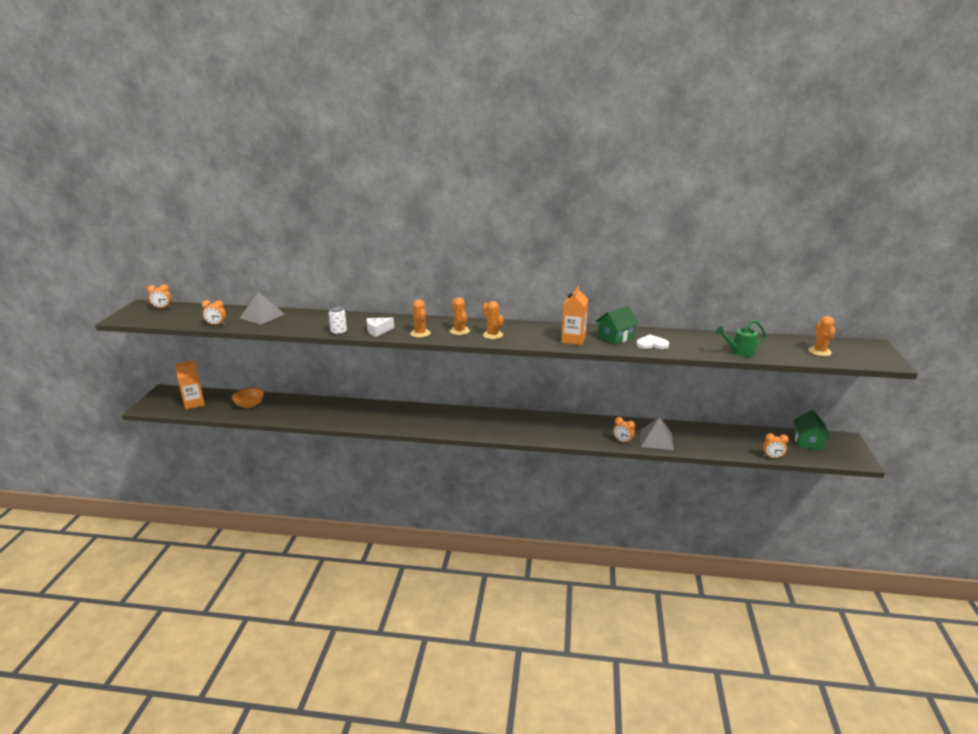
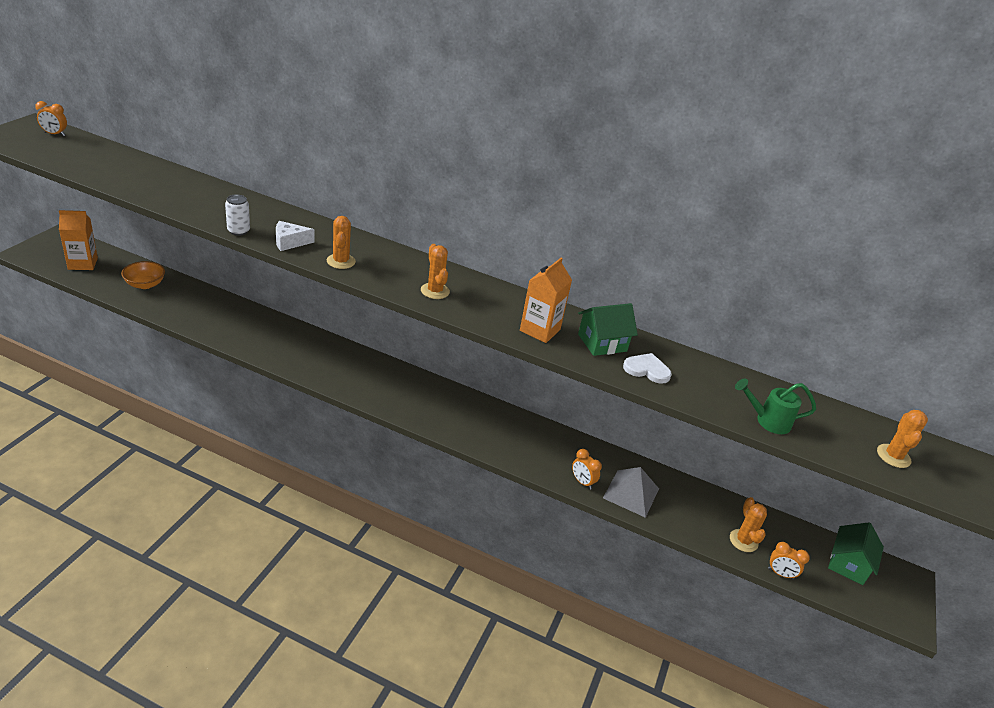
camera: 10 degrees right, 10 degrees up
orange clock [202,300,226,325] -> none
grey pyramid [240,292,285,325] -> none
orange cactus [450,297,470,335] -> orange cactus moved to [730,497,767,552]

